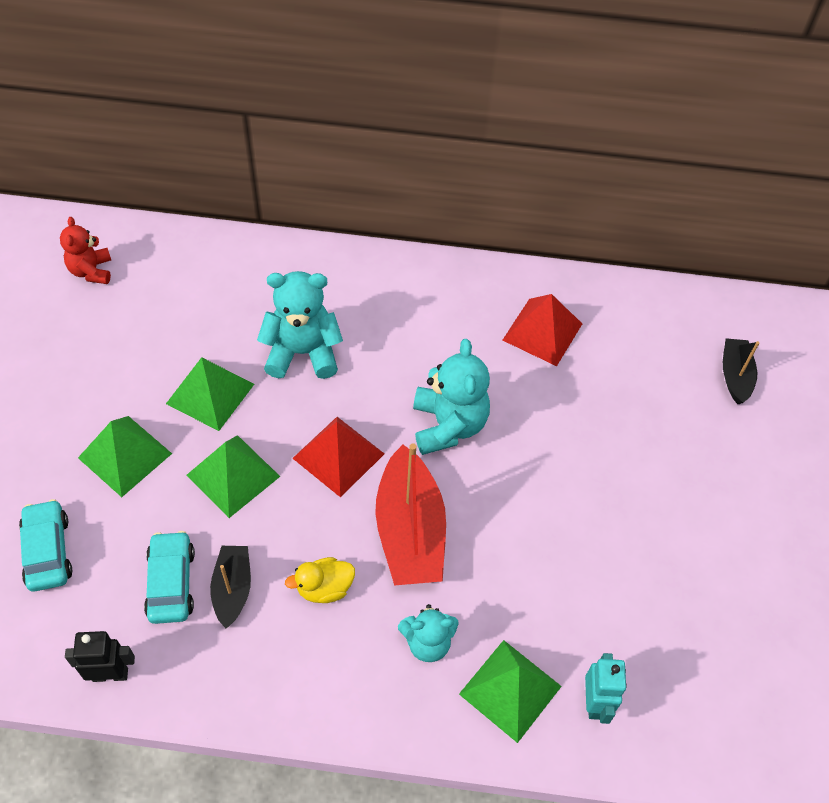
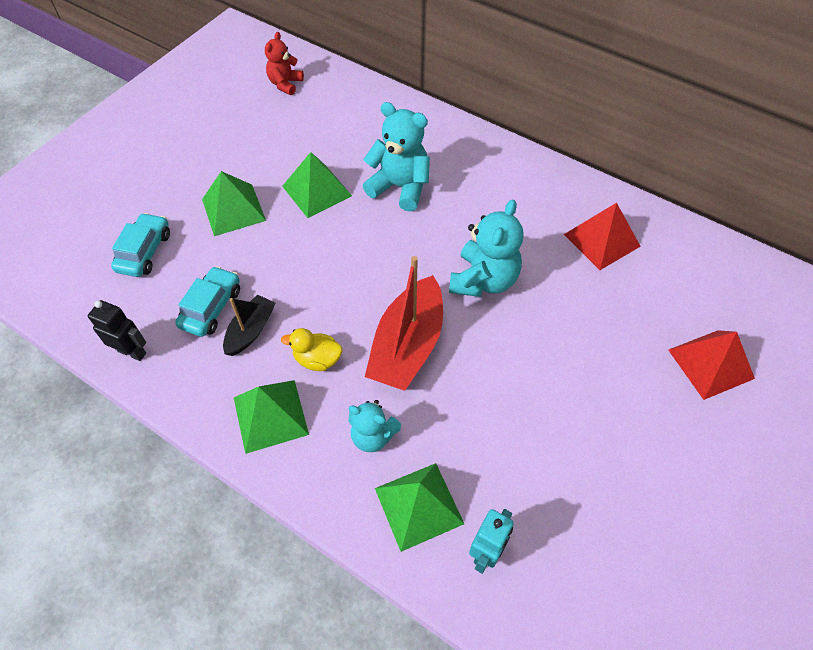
camera: 30 degrees right, 0 degrees up
green pyramid [187,435,280,518] -> green pyramid moved to [234,380,309,454]
red pyramid [293,417,384,497] -> red pyramid moved to [668,330,755,400]
black boat [723,338,759,404] -> none

